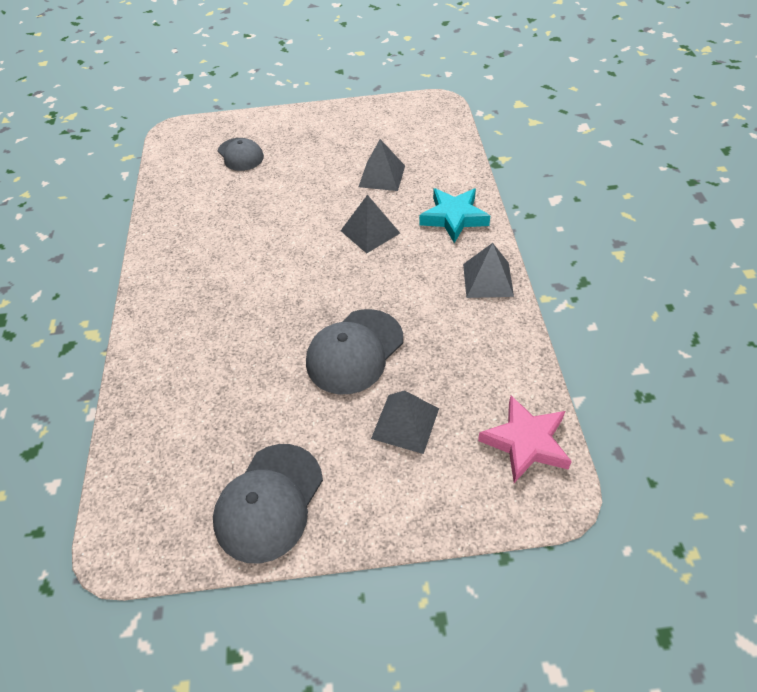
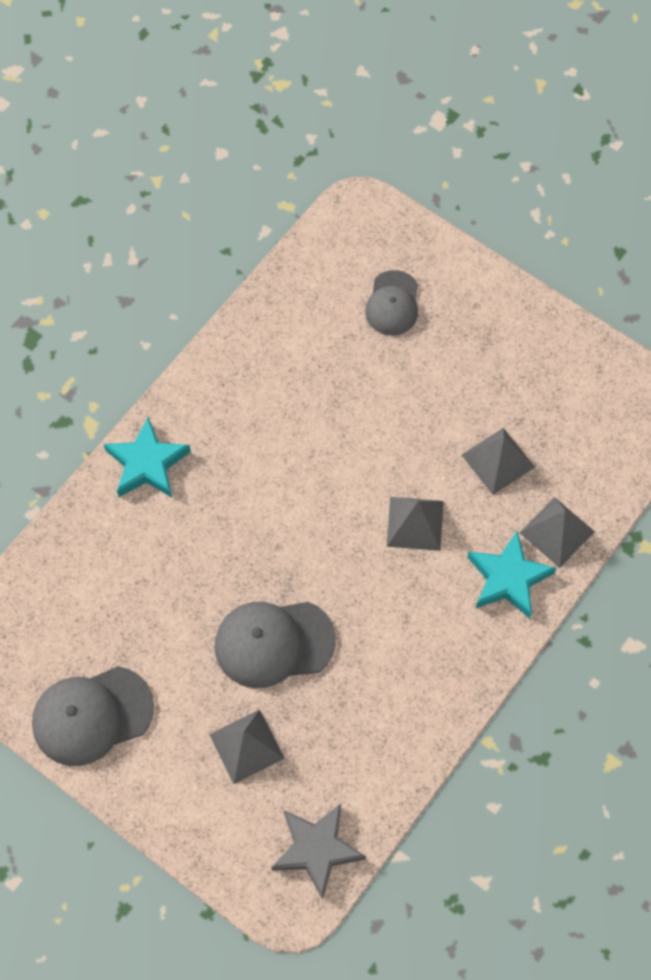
camera: 40 degrees right, 15 degrees up
grey pyramid [463,243,514,298] -> grey pyramid moved to [519,497,595,568]
pink star [478,396,572,483] -> grey star [271,804,366,899]
none -> turquoise star [104,417,191,498]

